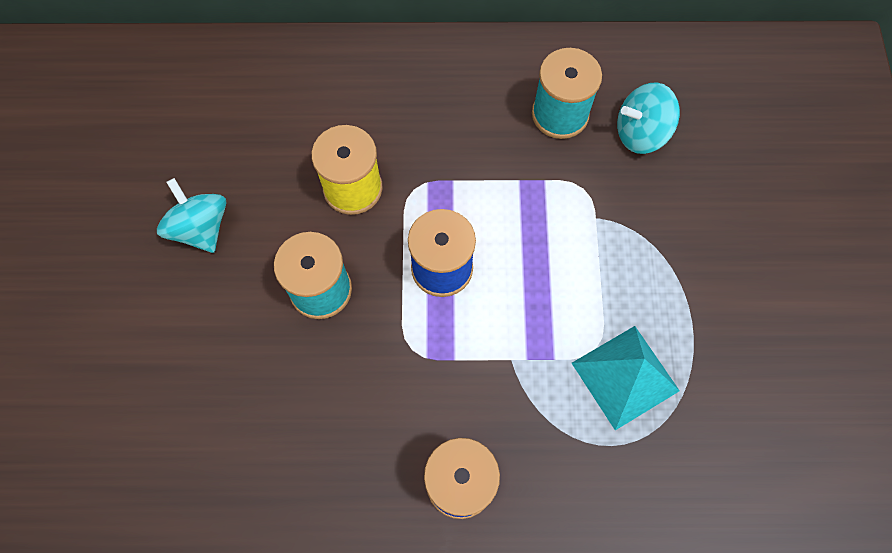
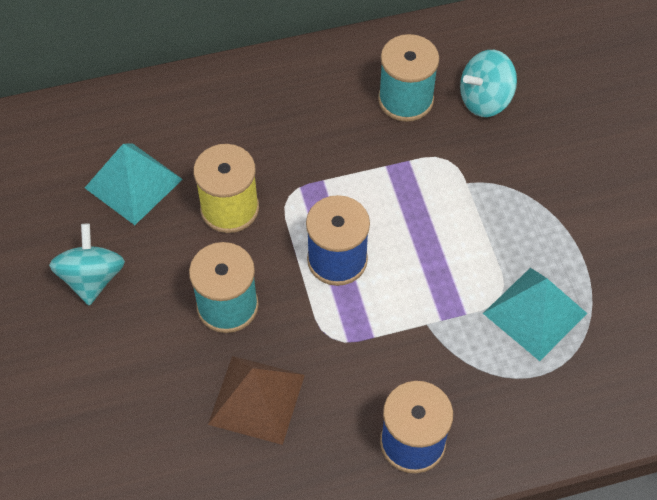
camera: 15 degrees left, 10 degrees down
turquoise spinning top [157,178,226,253] -> turquoise spinning top turned 45 degrees clockwise [49,224,125,306]
none -> turquoise pyramid [85,143,183,225]
none -> brown pyramid [208,356,305,445]

